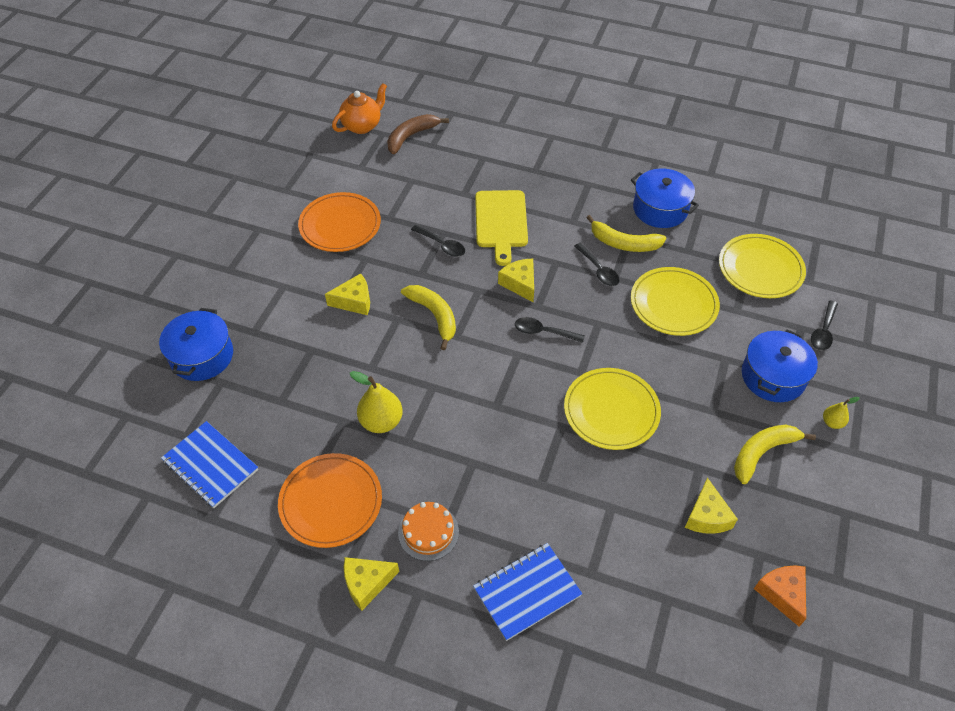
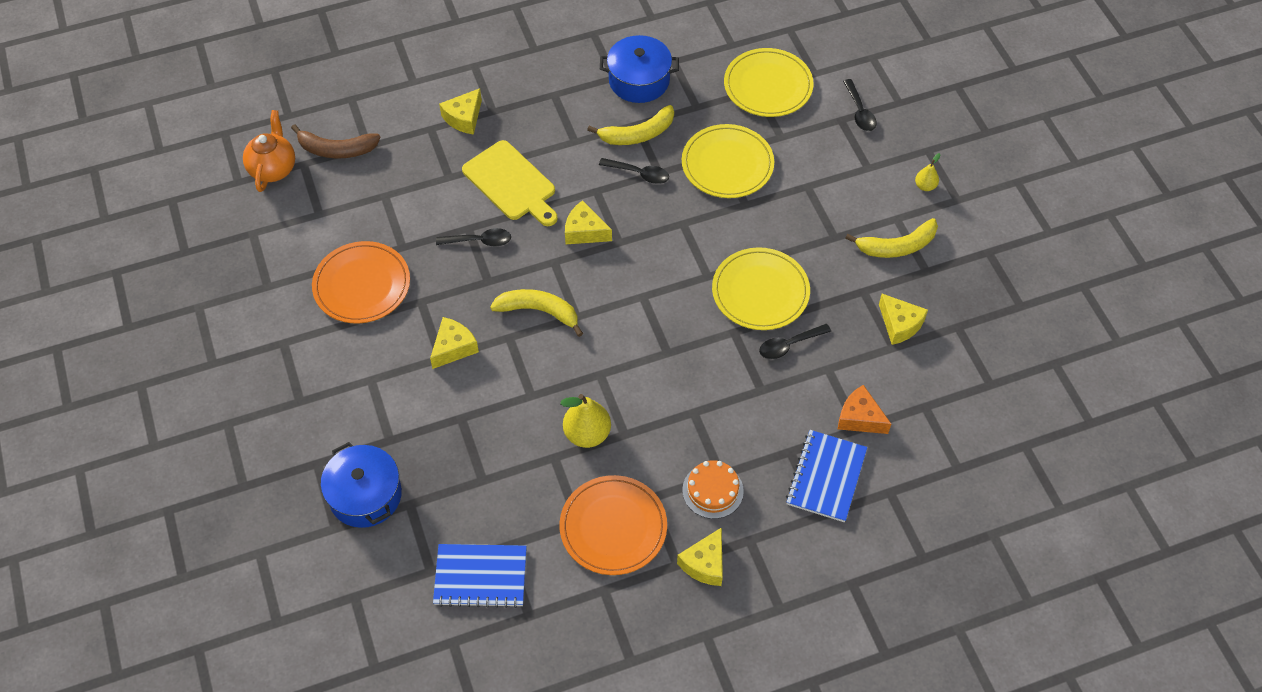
camera: 40 degrees left, 5 degrees up
brown banana [387,114,449,154] -> brown banana turned 90 degrees counterclockwise [291,124,380,159]
black spoon [515,317,585,343] -> black spoon moved to [759,324,831,359]
yellow banana [734,425,816,484] -> yellow banana turned 120 degrees counterclockwise [845,218,938,258]
blue pot [742,329,818,402] -> none
orange cheese [754,566,806,627] -> orange cheese moved to [838,385,891,434]
none -> yellow cheese [439,88,482,135]

